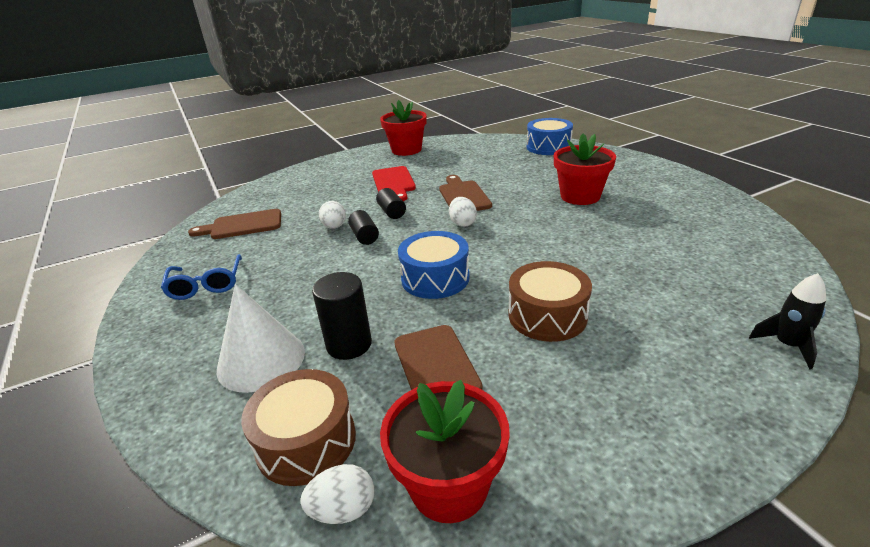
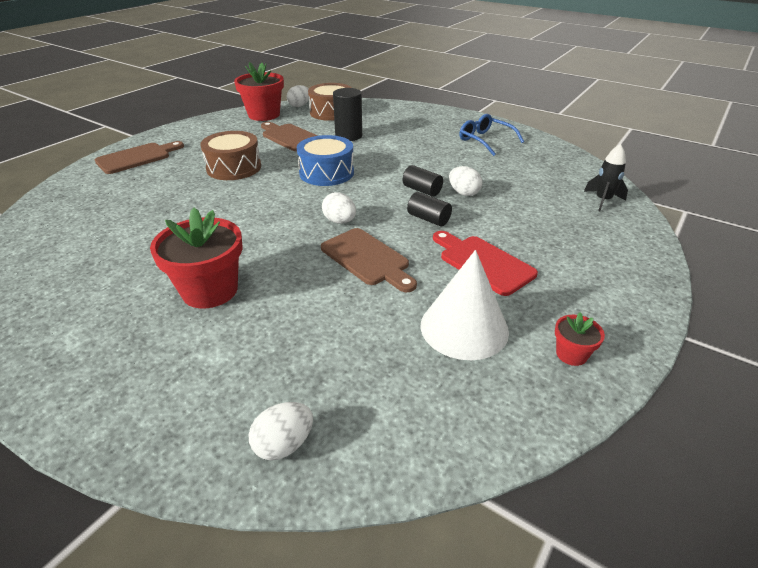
camera: 150 degrees right, 5 degrees up
brown cutting board [188,209,281,239] -> brown cutting board moved to [95,141,184,174]
white cone [217,284,305,393] -> white cone moved to [420,250,509,360]
red flower pot [380,100,427,156] -> red flower pot [555,312,605,366], size x0.48
blue drum [527,118,573,155] -> white egg [249,402,313,460]
black rocket [749,273,826,370] -> black rocket moved to [584,144,628,211]

